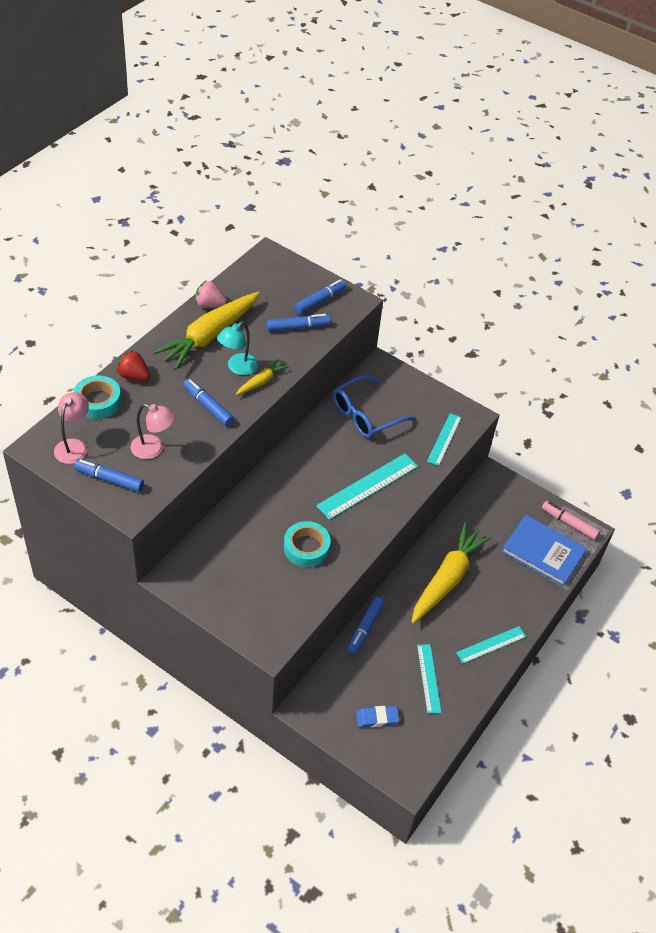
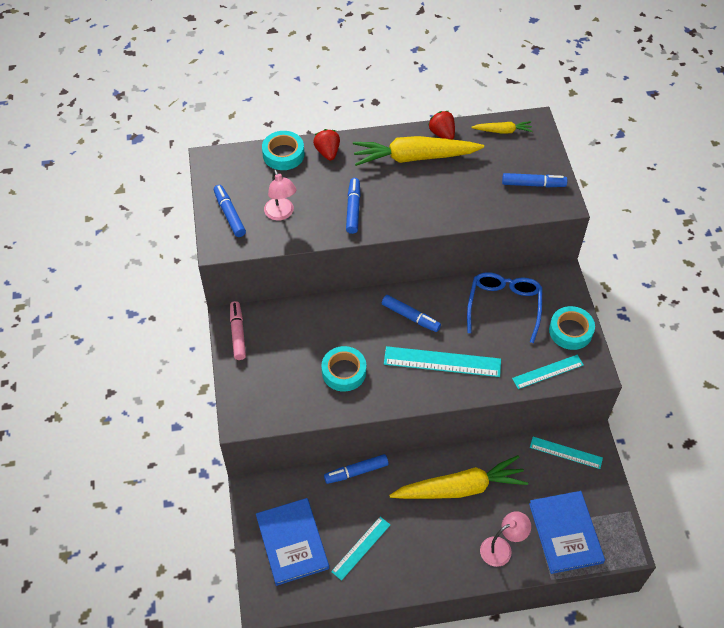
camera: 50 degrees right, 5 degrees up
pink lamp [54,392,89,464] -> pink lamp moved to [480,511,531,567]
pink strawberry [195,281,227,308] -> red strawberry [428,111,455,139]
turquoise lamp [217,321,258,375] -> none
yellow carrot [236,358,289,395] -> yellow carrot moved to [471,121,533,134]
blue marker [266,314,331,332] -> blue marker moved to [382,295,441,332]
blue glasses [333,375,416,438] -> blue glasses turned 90 degrees clockwise [467,272,543,343]
blue eraser [356,706,400,727] -> blue book [256,498,329,586]
turquoise ruler [456,626,526,664] -> turquoise ruler moved to [530,437,603,469]
pink marker [542,501,600,540] -> pink marker moved to [230,301,246,360]
none -> turquoise tape [549,306,595,350]

